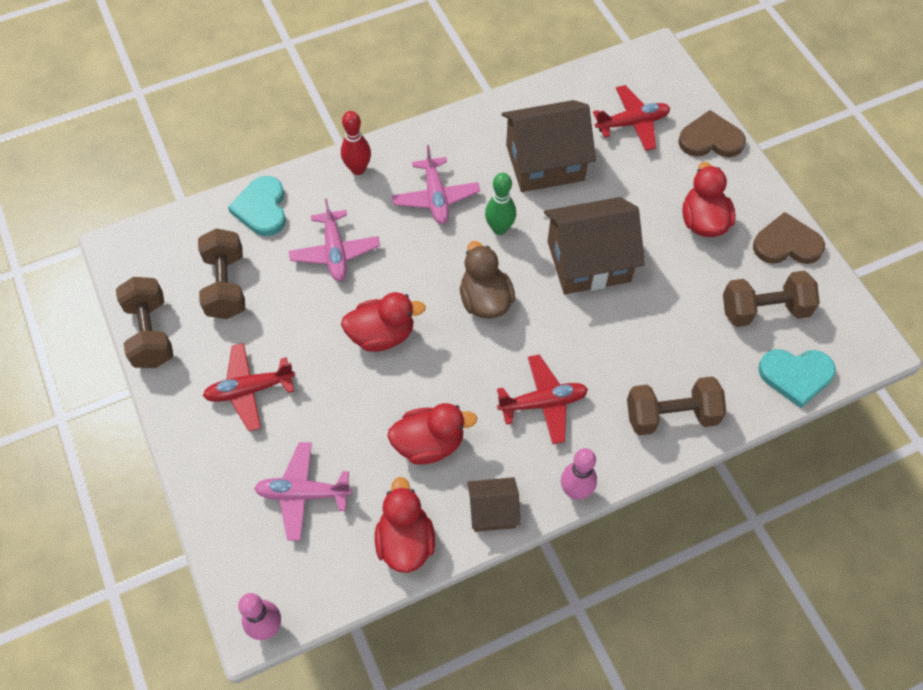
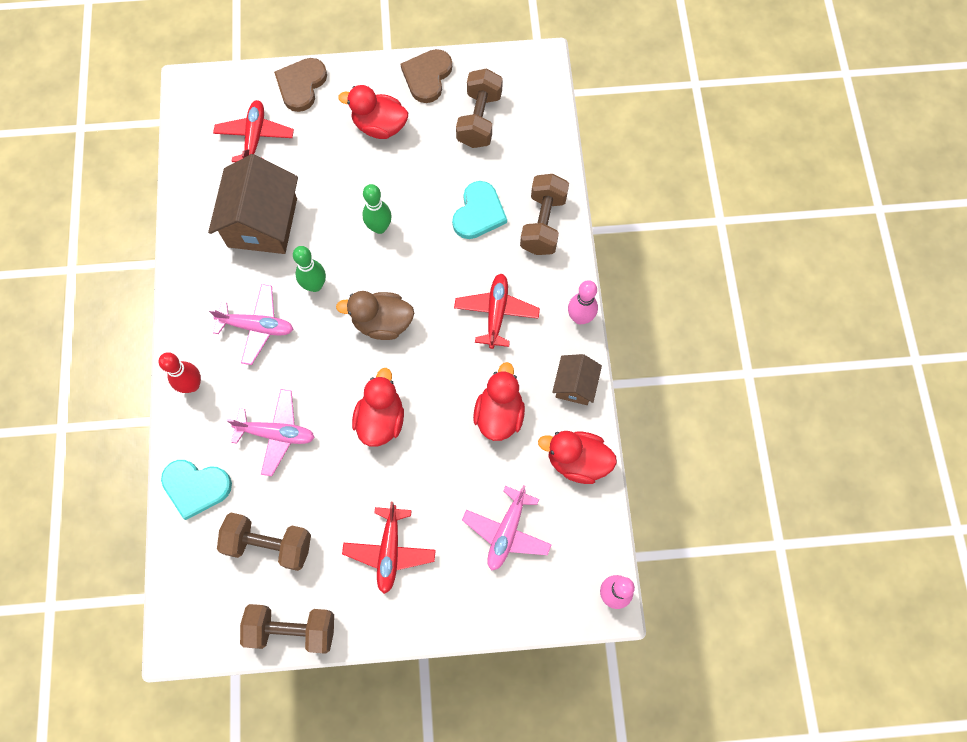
camera: 70 degrees left, 10 degrees up
brown house [544,197,645,294] -> green bowling pin [362,184,392,234]
turquoise heart [758,349,836,408] -> turquoise heart moved to [452,181,507,239]

